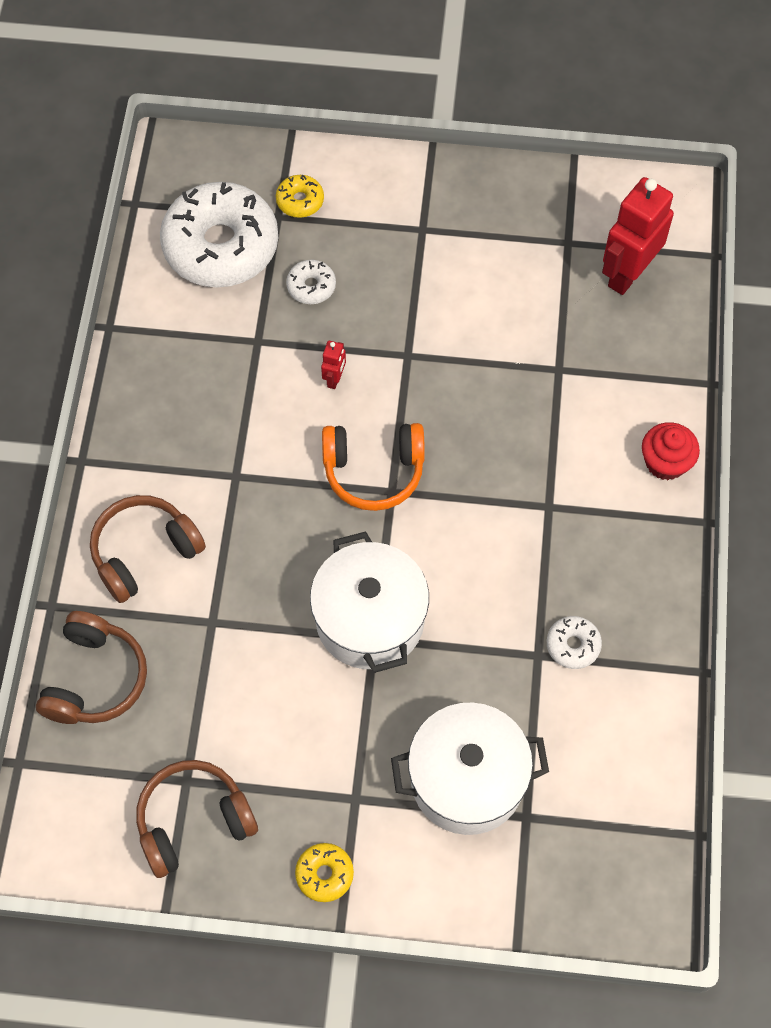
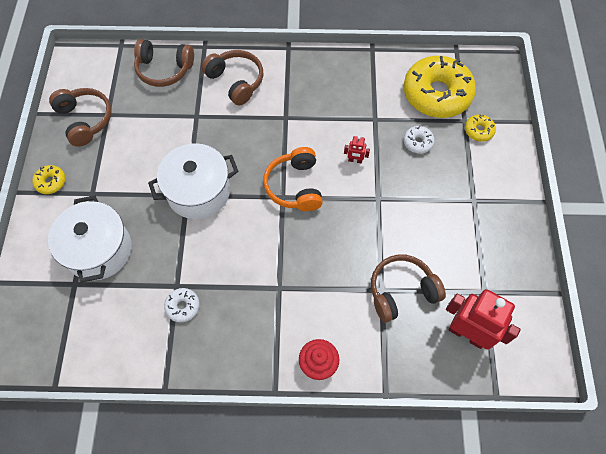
camera: 85 degrees right, 0 degrees up
white donut [160,182,278,287] -> yellow donut [404,56,476,118]
none -> brown headphones [371,255,446,323]

